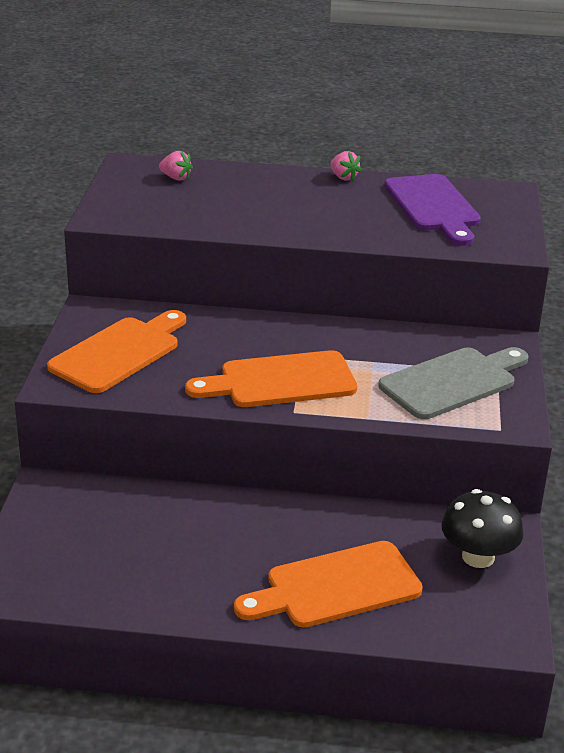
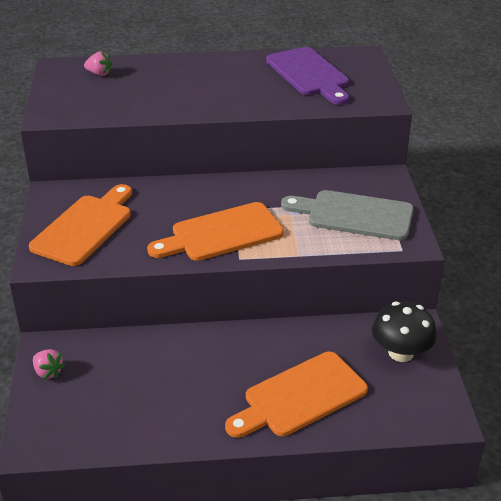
camera: 10 degrees left, 5 degrees up
pink strawberry [330,151,362,181] -> pink strawberry moved to [33,349,65,379]
grey cutting board [378,347,529,419] -> grey cutting board turned 120 degrees counterclockwise [281,190,414,240]

